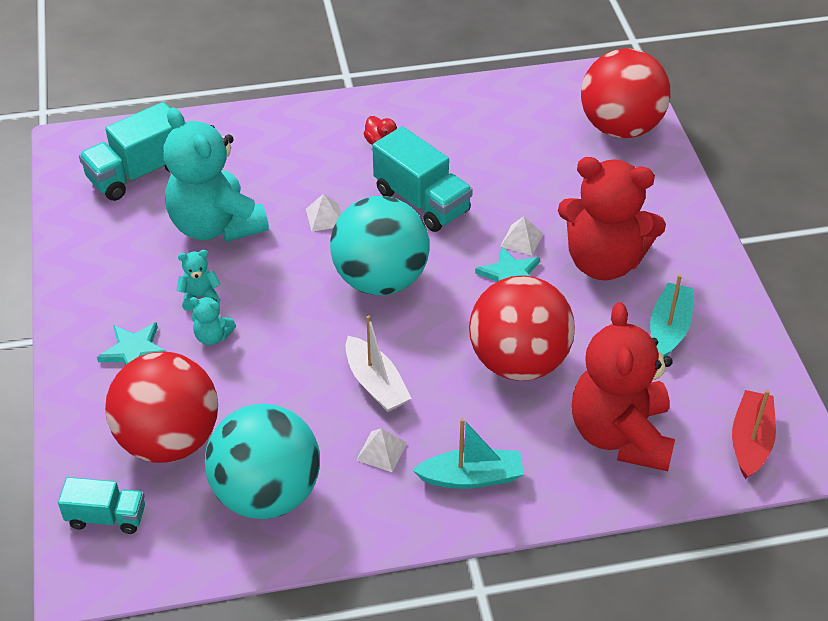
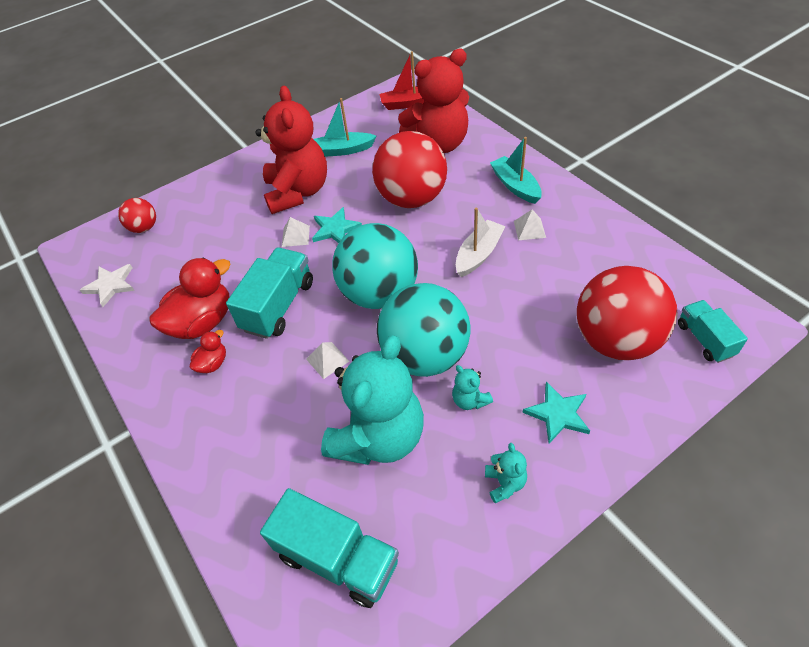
camera: 110 degrees left, 5 degrees up
turquoise teddy bear [190,297,236,345] -> turquoise teddy bear moved to [485,443,527,503]
turquoise ball [205,404,320,519] -> turquoise ball moved to [377,283,470,377]
red ball [581,48,670,138] -> red ball [118,198,156,233], size x0.48
none -> white star [80,264,135,307]
none -> red duck [149,258,231,339]

